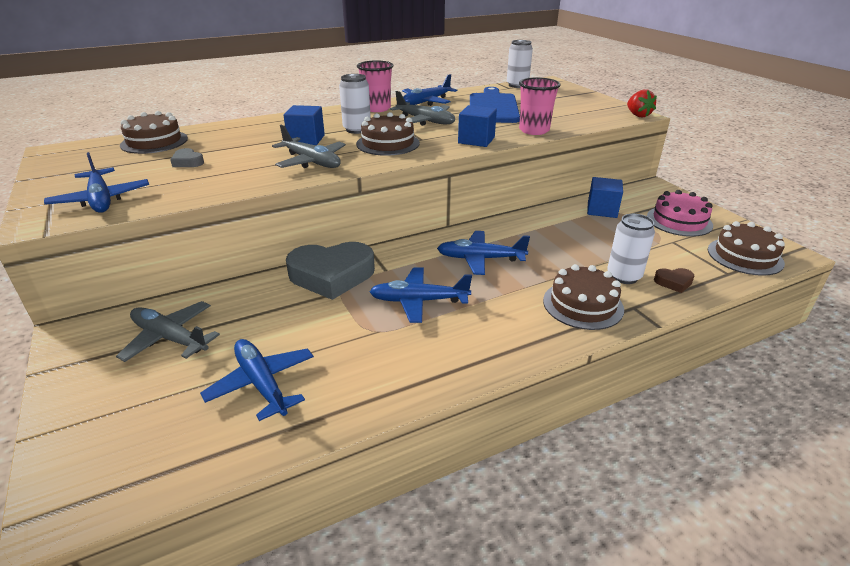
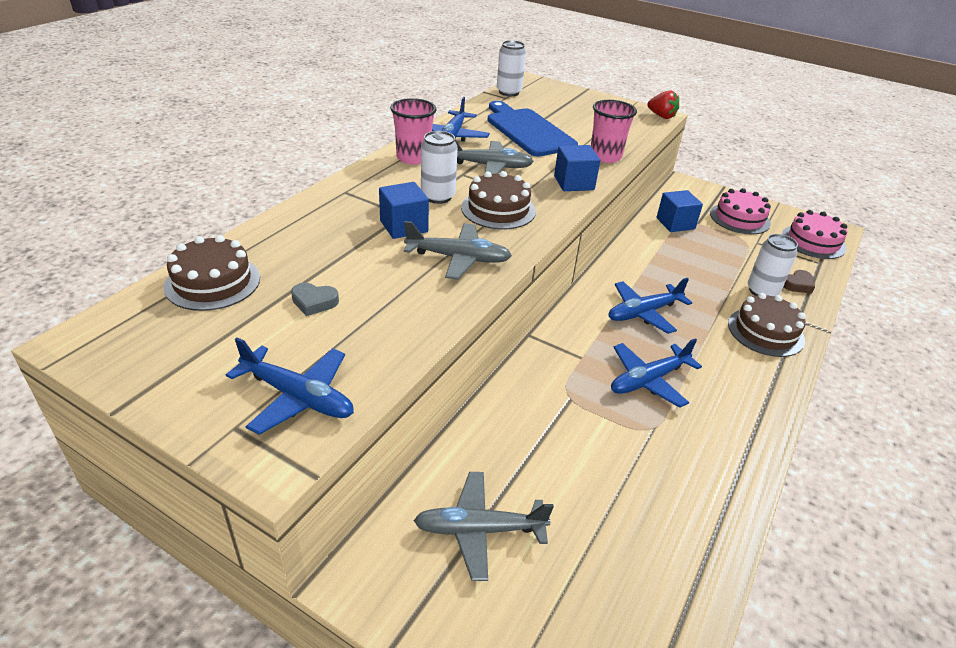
camera: 35 degrees left, 5 degrees up
blue plane [200,339,314,421] -> none
grey heart [286,242,375,300] -> none
brown cake [708,221,785,276] -> pink cake [782,210,847,259]

